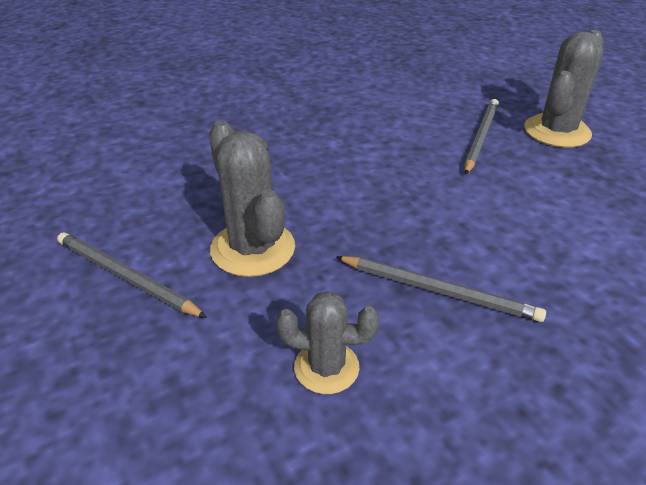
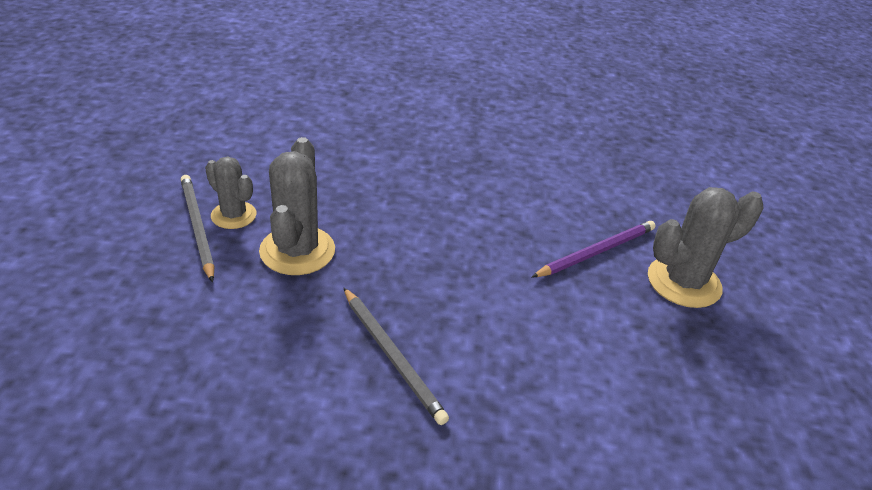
camera: 30 degrees right, 0 degrees up
grey cactus [276,291,379,394] -> grey cactus moved to [205,157,256,229]
grey pencil [465,99,499,175] -> purple pencil [532,221,656,277]

